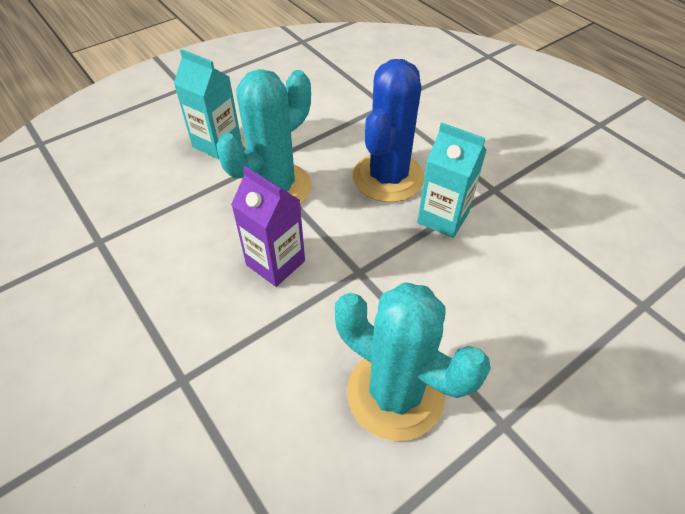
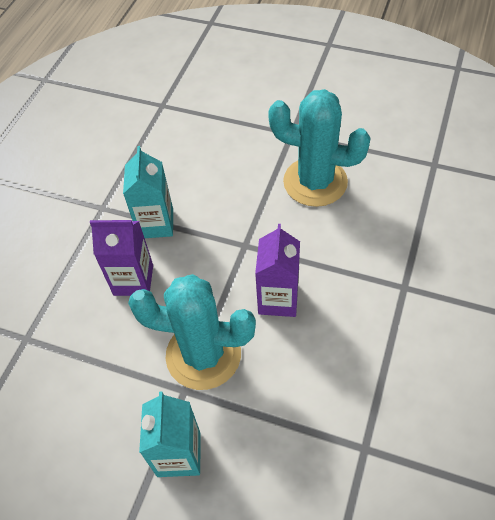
camera: 120 degrees left, 5 degrees up
turquoise cactus [335,282,491,441] -> turquoise cactus turned 75 degrees counterclockwise [268,89,371,207]
blue cactus [353,59,424,202] -> purple carton [90,220,153,296]

